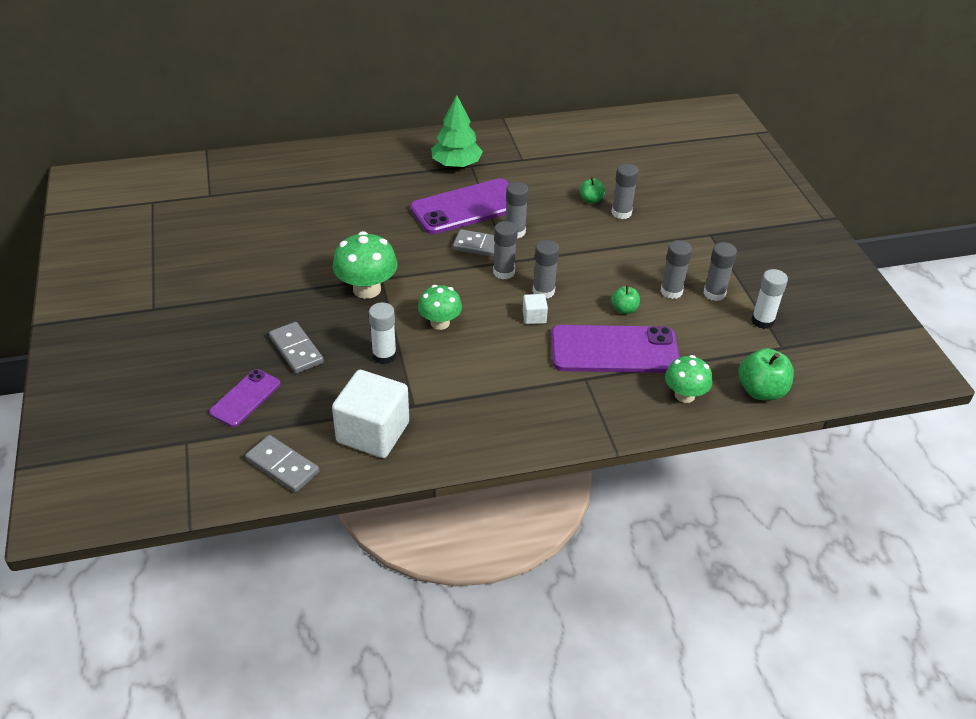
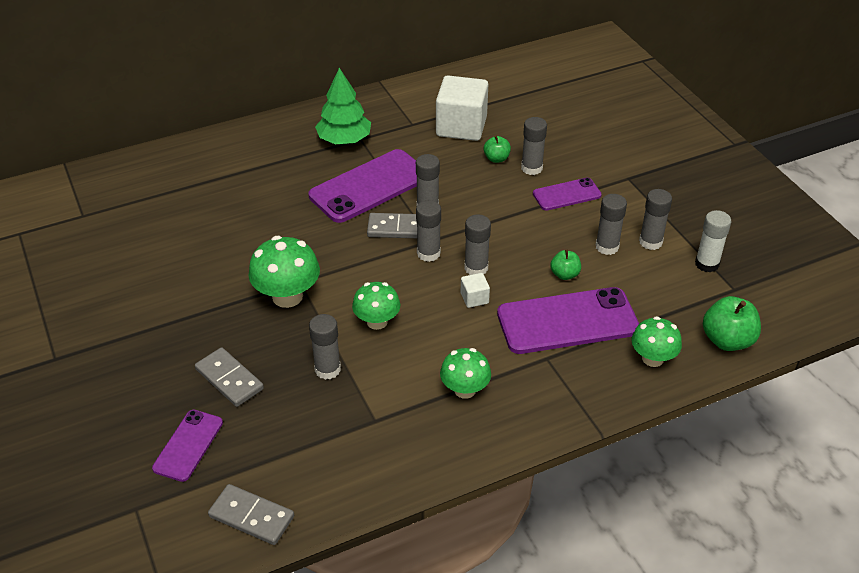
camera: 10 degrees left, 0 degrees up
white cube [332,370,409,458] -> white cube moved to [436,75,488,141]
white glue stick [369,302,397,364] -> grey glue stick [309,314,341,380]
none -> green mushroom [440,348,491,399]
none -> purple phone [533,178,602,211]

